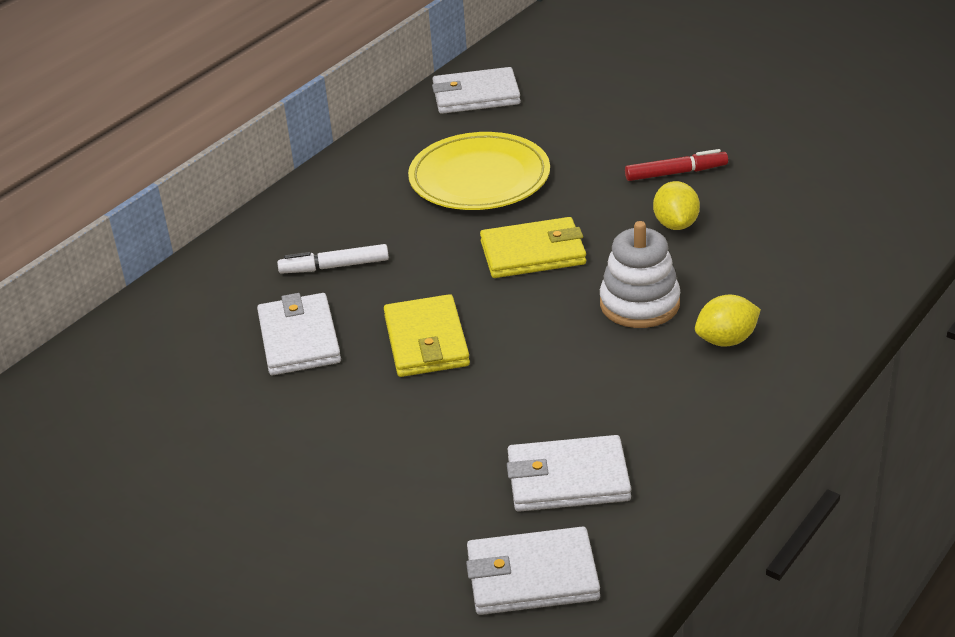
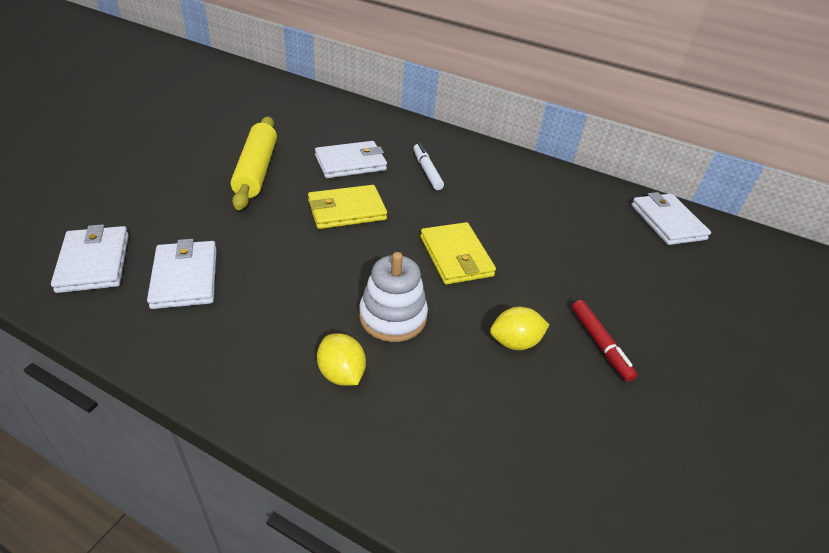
camera: 75 degrees right, 5 degrees up
yellow plate [408,132,550,210] -> none
none -> yellow rolling pin [231,117,277,210]

